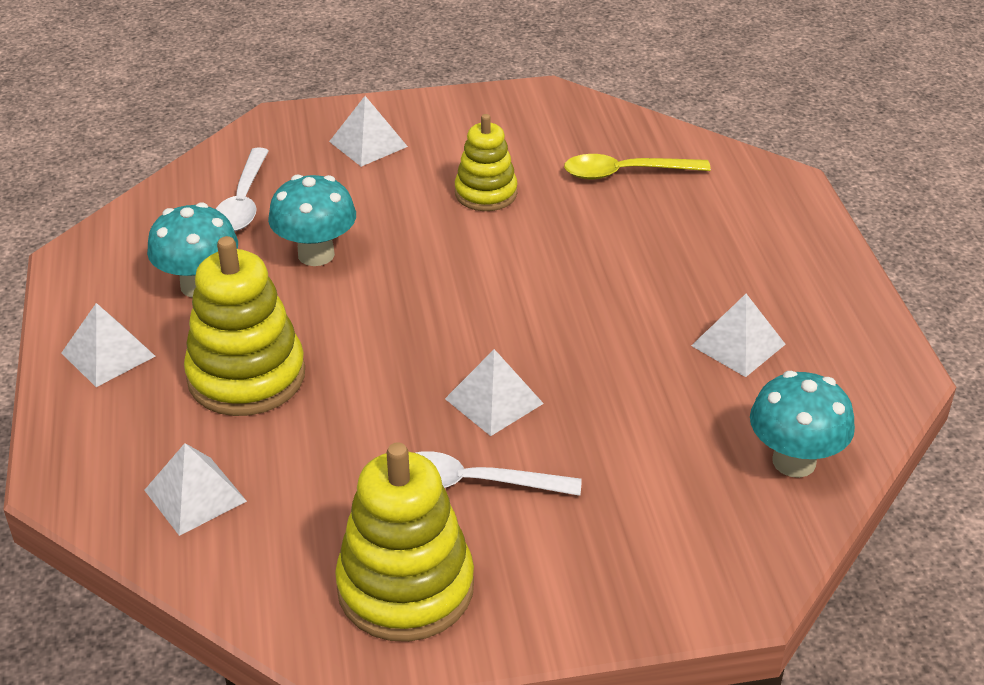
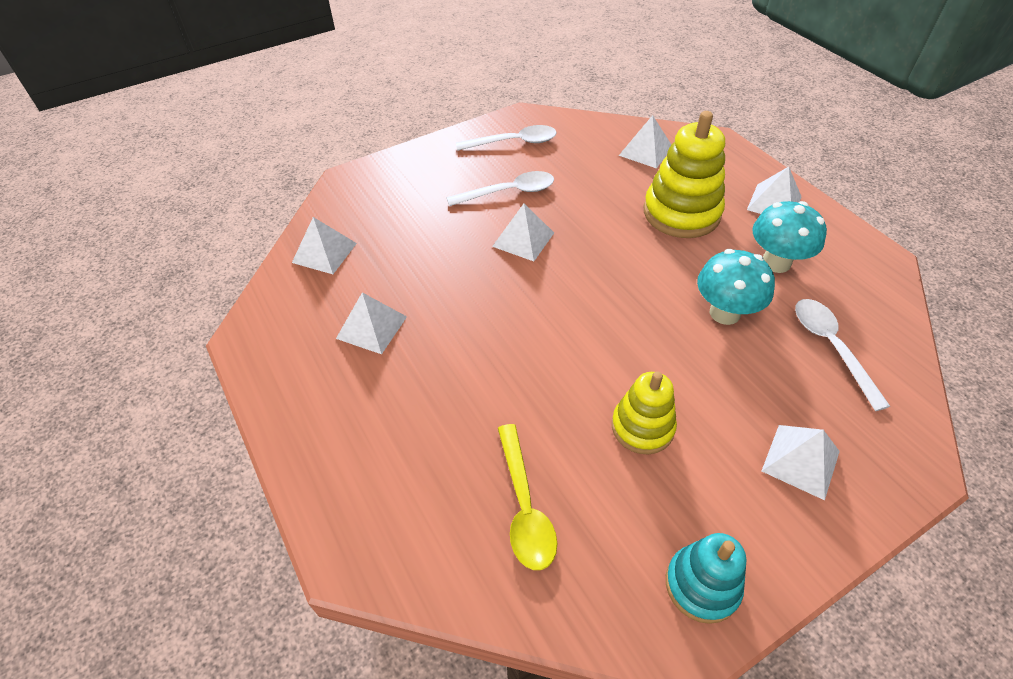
camera: 160 degrees right, 10 degrees up
yellow stacking toy [335,442,474,642] -> white spoon [456,125,557,151]
yellow spoon [564,154,711,179] -> yellow spoon turned 105 degrees clockwise [498,424,557,570]
turquoise mushroom [750,371,855,478] -> white pyramid [292,217,357,274]
none -> turquoise stacking toy [666,533,746,624]

